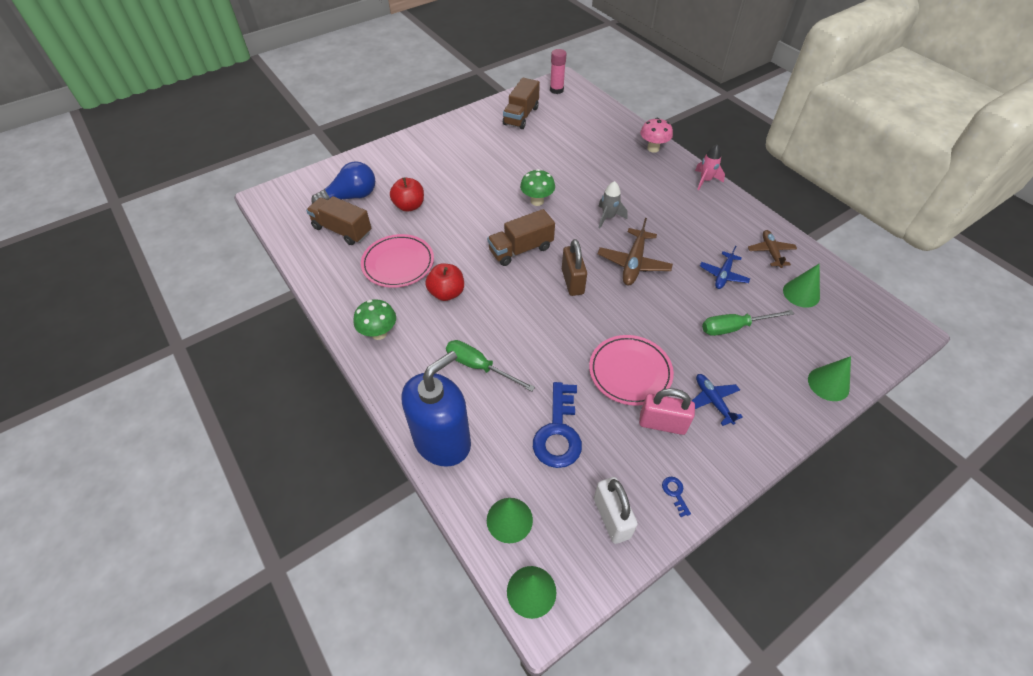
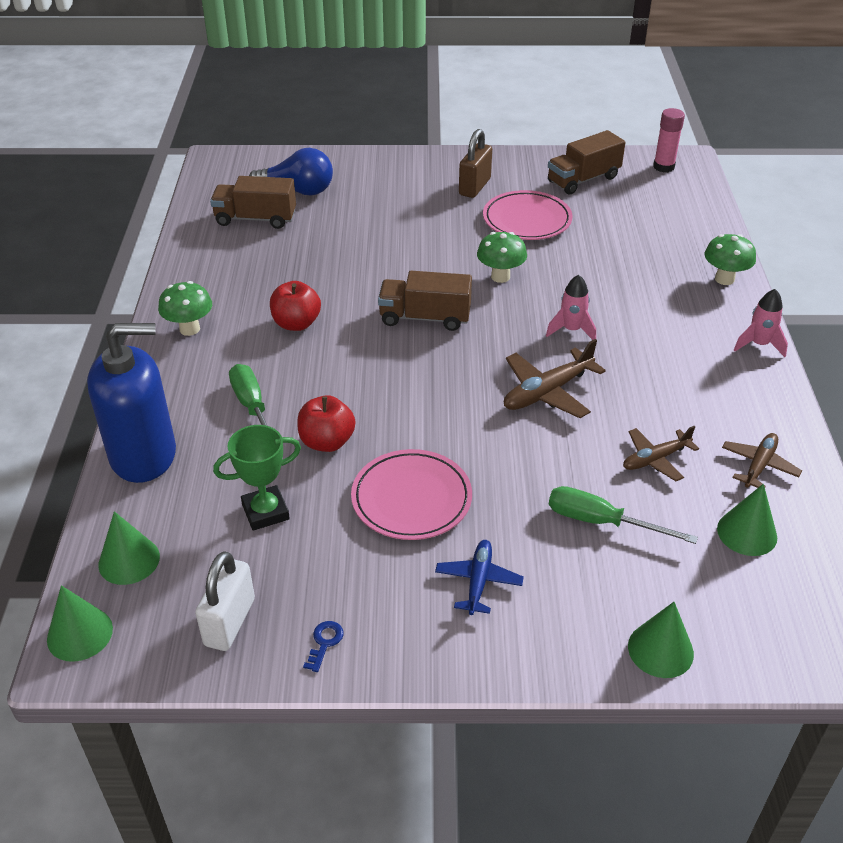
camera: 35 degrees right, 10 degrees down
brown truck [306,196,371,245] -> brown truck turned 60 degrees counterclockwise [210,176,296,229]
pink plate [361,234,434,288] -> pink plate moved to [483,190,572,240]
red apple [390,177,424,212] -> red apple moved to [297,395,355,452]
blue key [533,382,582,468] -> green trophy [213,425,301,531]
brown padlock [562,239,587,296] -> brown padlock moved to [459,129,492,198]
grey rocket [598,181,628,229] -> pink rocket [546,275,596,340]
pink padlock [639,388,695,435] -> none
pink mushroom [640,118,673,153] -> green mushroom [705,234,756,285]
blue plane [700,246,750,289] -> brown plane [623,426,699,481]

